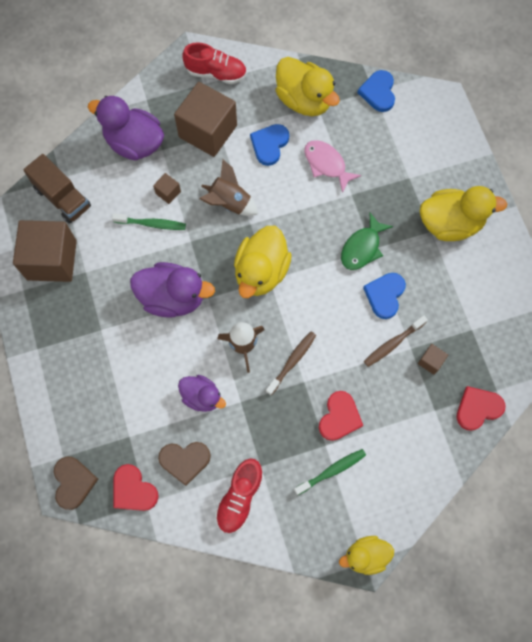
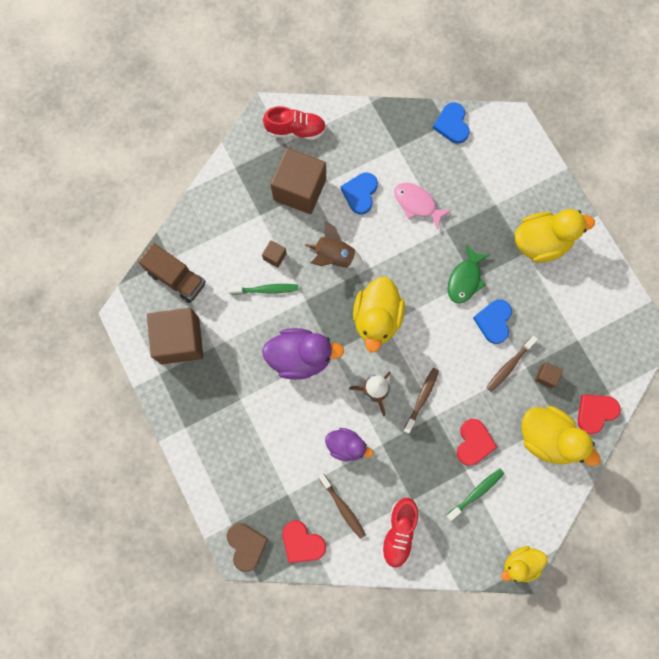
camera: 10 degrees left, 5 degrees up
purple duck [88,96,164,161] -> none
brown heart [158,442,211,486] -> brown toothbrush [318,474,366,539]
yellow duck [276,57,340,116] -> yellow duck moved to [522,406,600,466]

